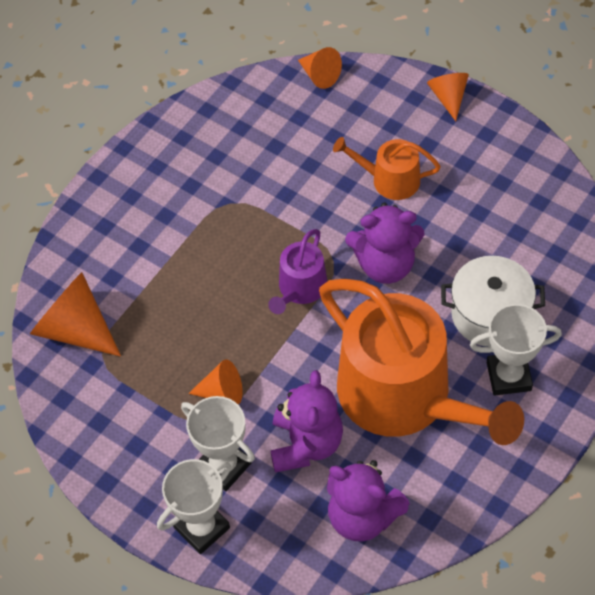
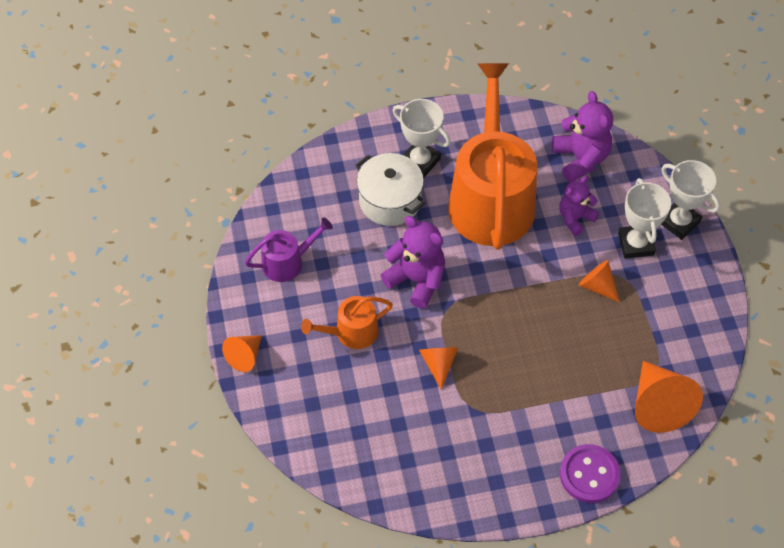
camera: 140 degrees left, 0 degrees up
white trophy [157,459,231,554] -> white trophy turned 45 degrees clockwise [661,160,720,240]
purple watering can [268,229,327,314] -> purple watering can moved to [245,217,333,282]
purple teddy bear [270,370,343,473] -> purple teddy bear [559,176,599,236], size x0.65
orange cone [298,47,342,89] -> orange cone moved to [419,347,459,390]
orange watering can [333,137,441,200] -> orange watering can turned 105 degrees clockwise [301,296,393,349]
none -> purple button [560,444,621,503]

